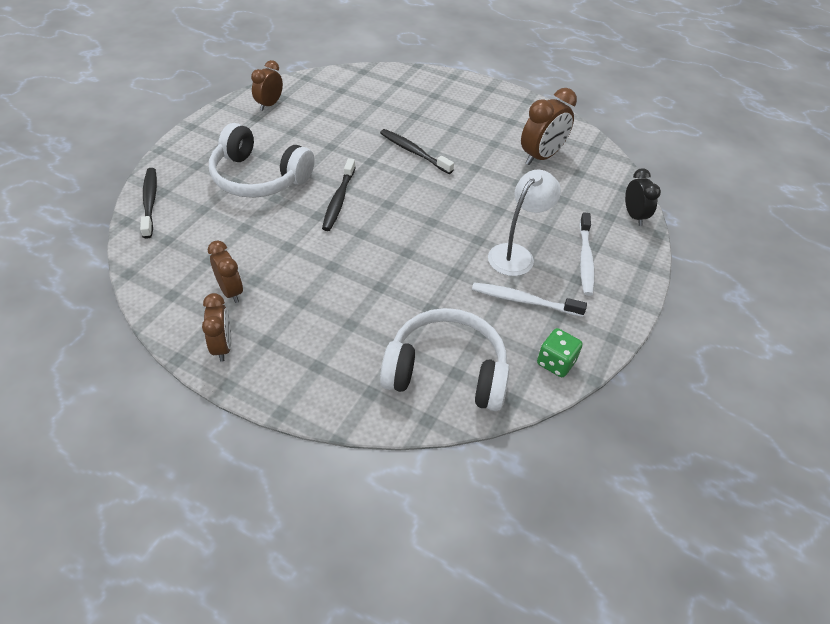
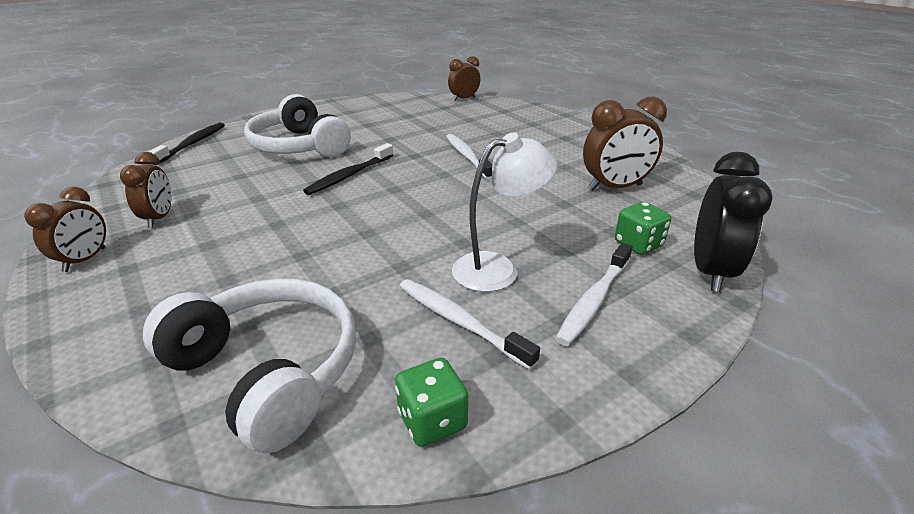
camera: 30 degrees right, 15 degrees down
brown clock [251,60,283,111] -> brown clock moved to [448,56,480,101]
black toothbrush [380,129,454,174] -> white toothbrush [446,134,492,180]
black clock [625,168,661,226] -> black clock [694,152,773,292], size x1.55
none -> green dice [615,202,671,255]

